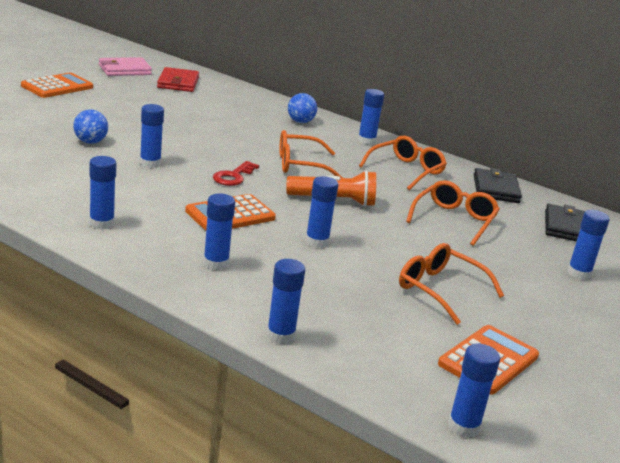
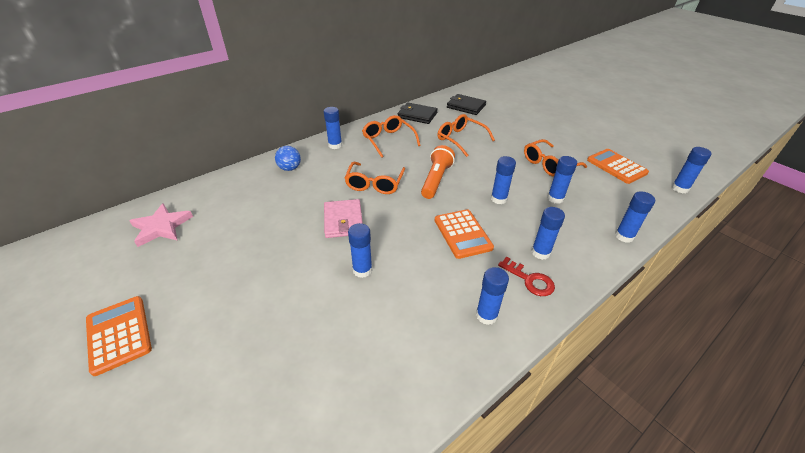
camera: 70 degrees left, 15 degrees up
blue ball [73,110,108,144] -> none
pink wallet [99,57,152,76] -> pink wallet moved to [324,199,363,238]
red wallet [157,67,199,92] -> pink star [129,203,193,247]
red key [213,161,259,186] -> red key moved to [498,257,555,296]
blue glue stick [567,210,610,280] -> blue glue stick moved to [547,156,577,204]

